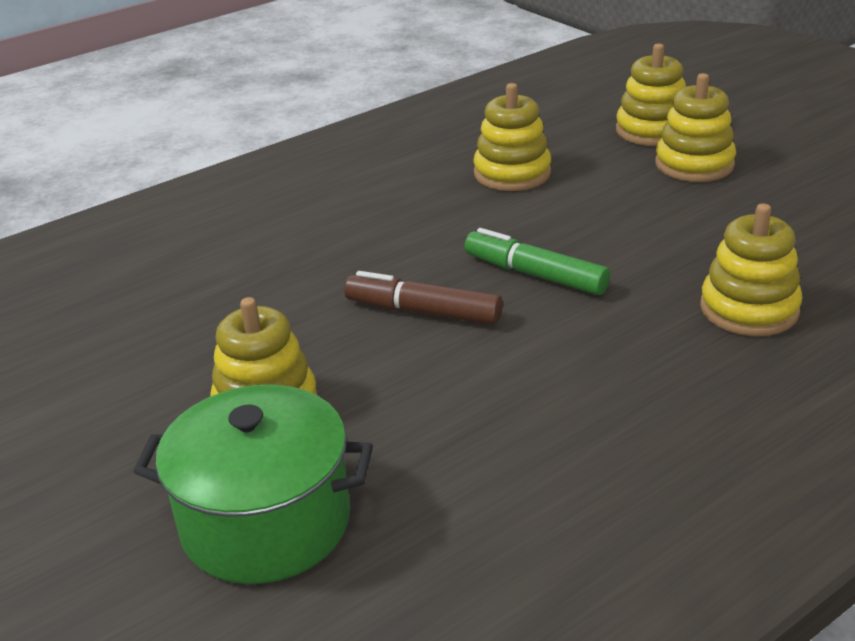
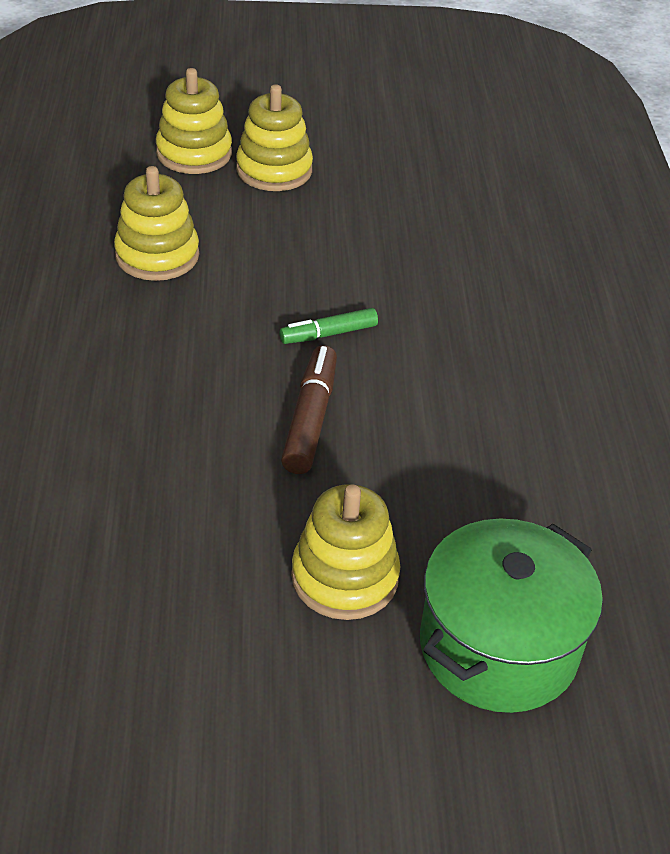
camera: 60 degrees left, 10 degrees up
brown marker [344,271,503,325] -> brown marker turned 135 degrees clockwise [281,345,337,474]
green marker [464,228,610,295] -> green marker [279,308,378,344], size x0.67
yellow stacking toy [700,203,803,336] -> none

